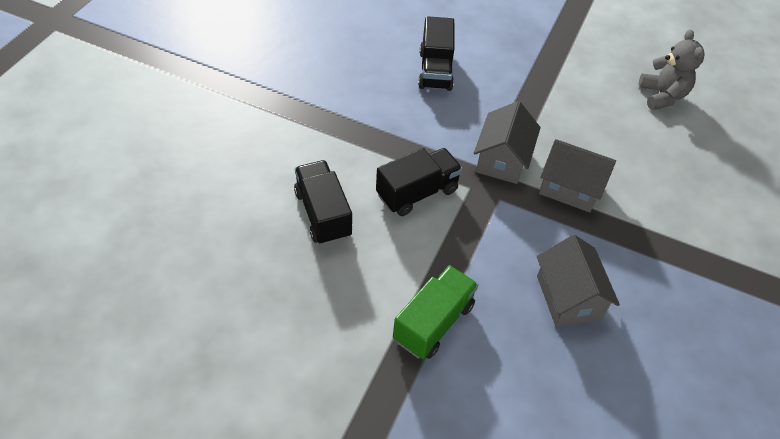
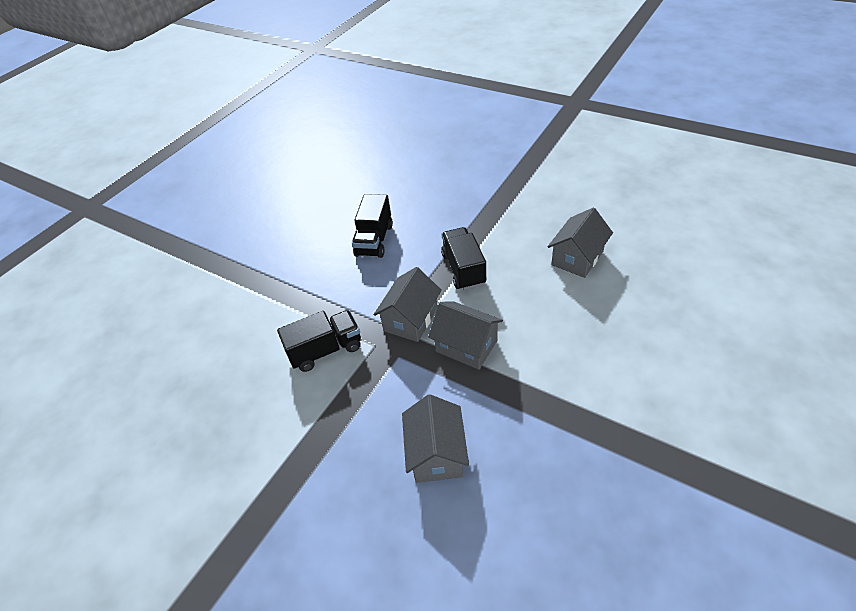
camera: 15 degrees right, 5 degrees down
black truck [294,160,352,245] -> black truck moved to [441,227,487,290]
green truck [393,265,478,359] -> none
grey teddy bear [639,30,705,110] -> grey house [548,208,613,278]

